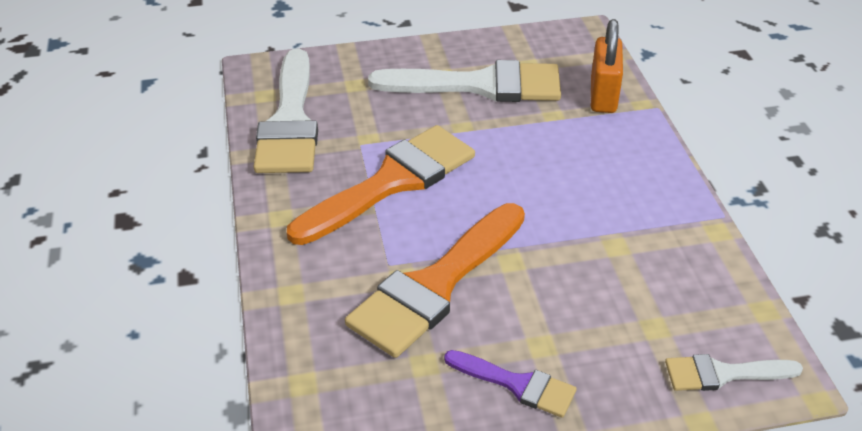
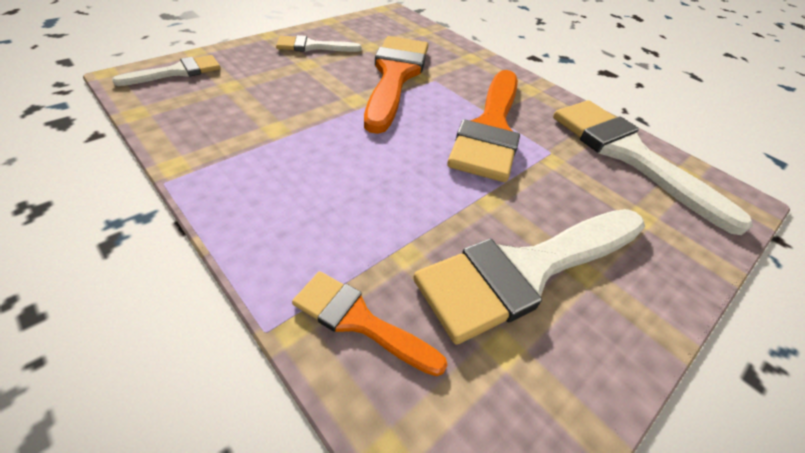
camera: 145 degrees right, 5 degrees up
purple brush [444,350,577,418] -> white brush [276,35,361,52]
orange padlock [591,19,623,113] -> orange brush [292,271,447,376]

